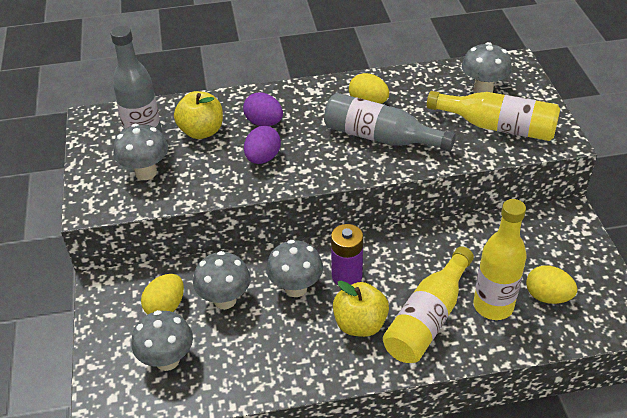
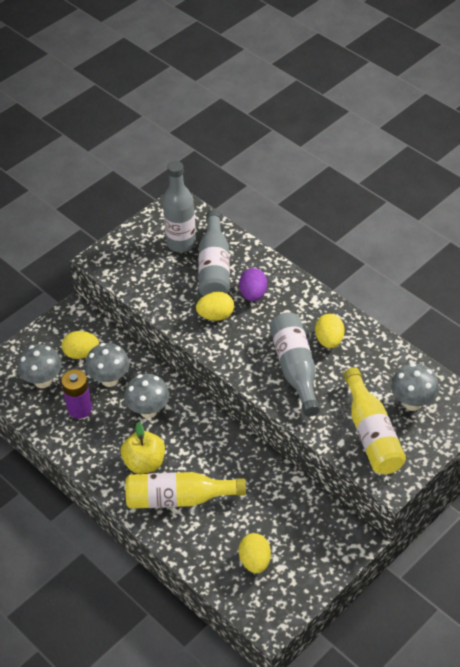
camera: 55 degrees right, 5 degrees up
grey mushroom [113,124,168,180] -> none
yellow apple [174,91,223,139] -> grey bottle [198,209,230,296]
purple egg [244,126,281,164] -> yellow egg [196,292,234,321]
purple battery [331,224,363,285] -> purple battery moved to [61,369,92,419]
yellow bottle [474,199,527,320] -> none

